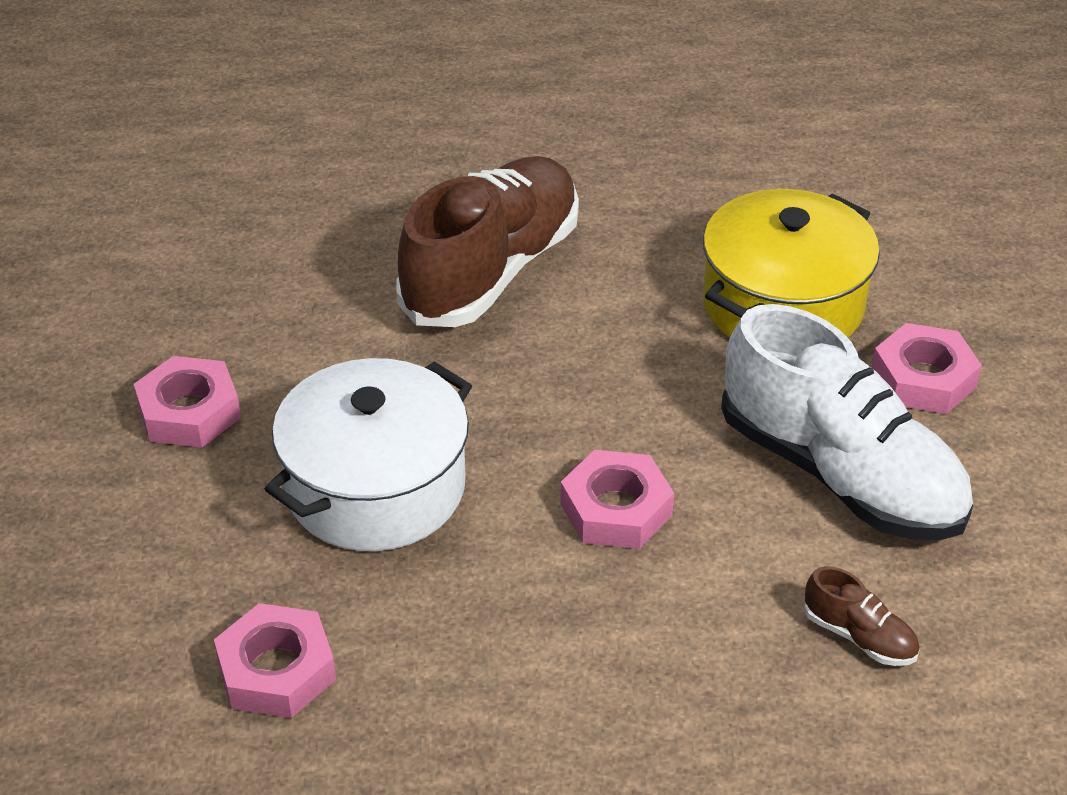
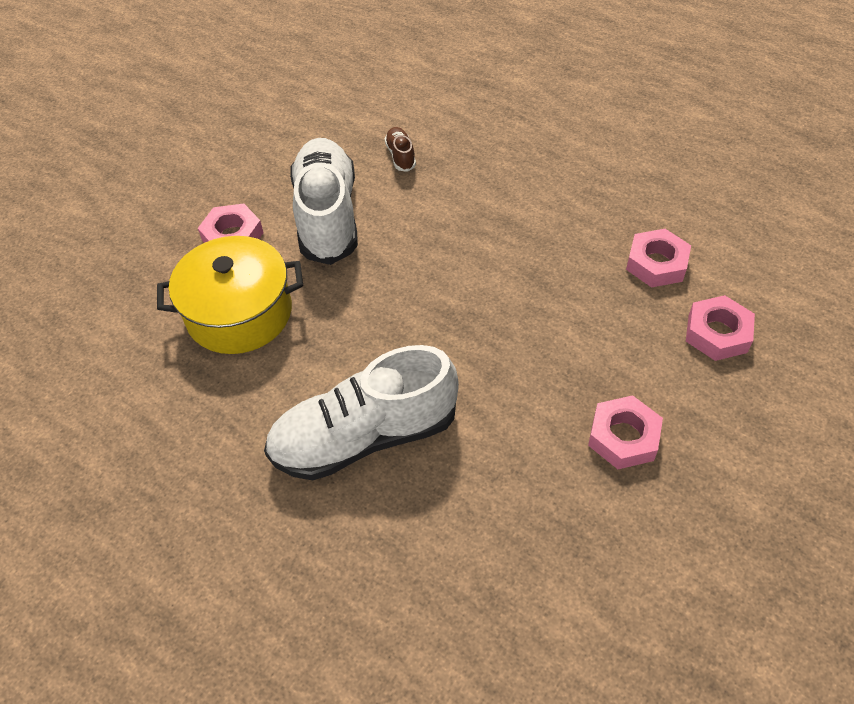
camera: 140 degrees left, 10 degrees up
white pot [265,358,472,551] -> none
brown shoe [396,156,579,327] -> white shoe [264,345,459,480]
pink nut [561,450,674,549] -> pink nut moved to [686,295,755,361]

